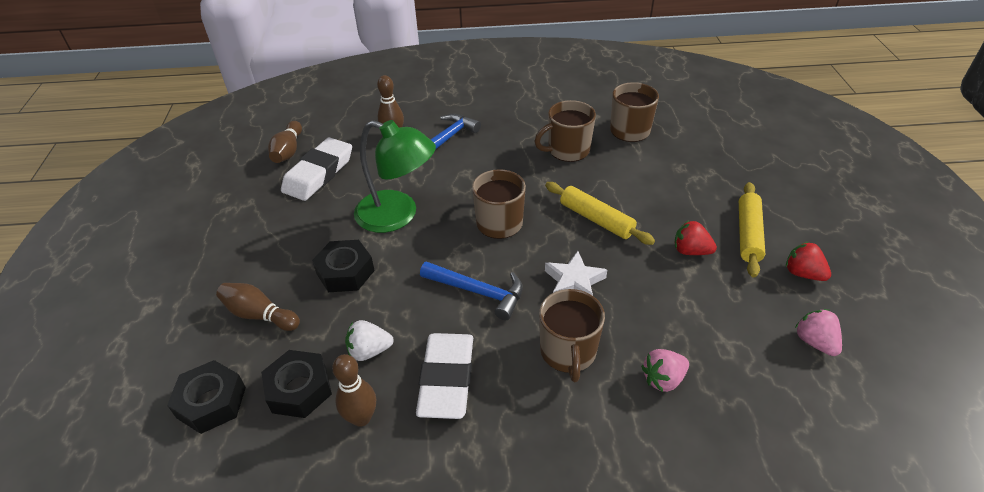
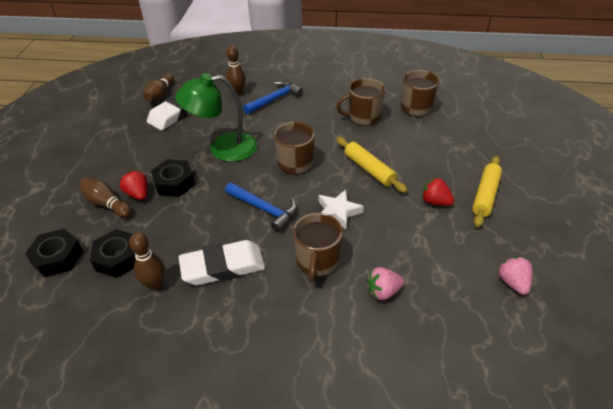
camera: 10 degrees right, 0 degrees up
white strawberry [345,320,394,361] -> none
green lamp [354,120,436,233] -> green lamp turned 135 degrees clockwise [175,73,257,162]
white eraser [416,333,473,419] -> white eraser turned 60 degrees clockwise [179,240,265,285]
red strawberry [786,241,831,281] -> red strawberry moved to [119,171,147,200]

